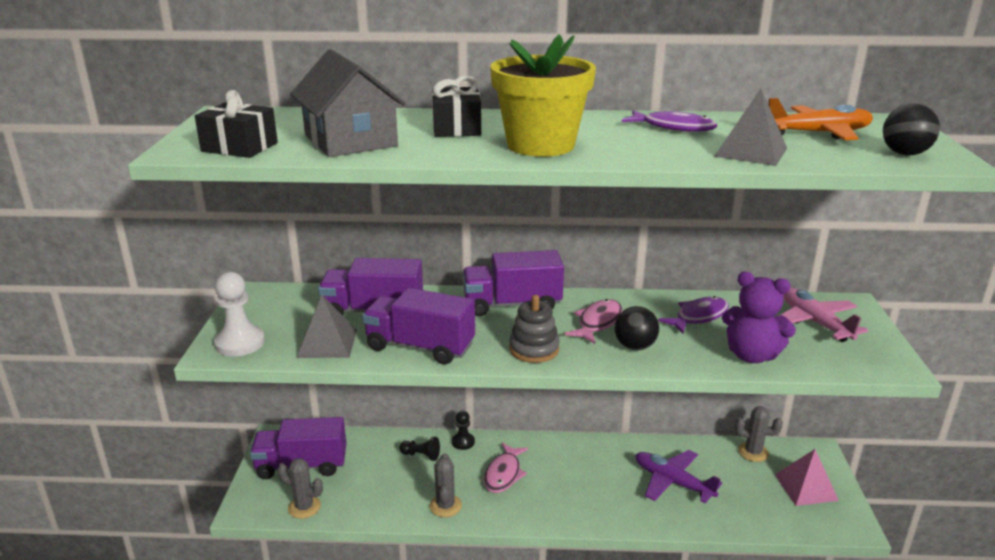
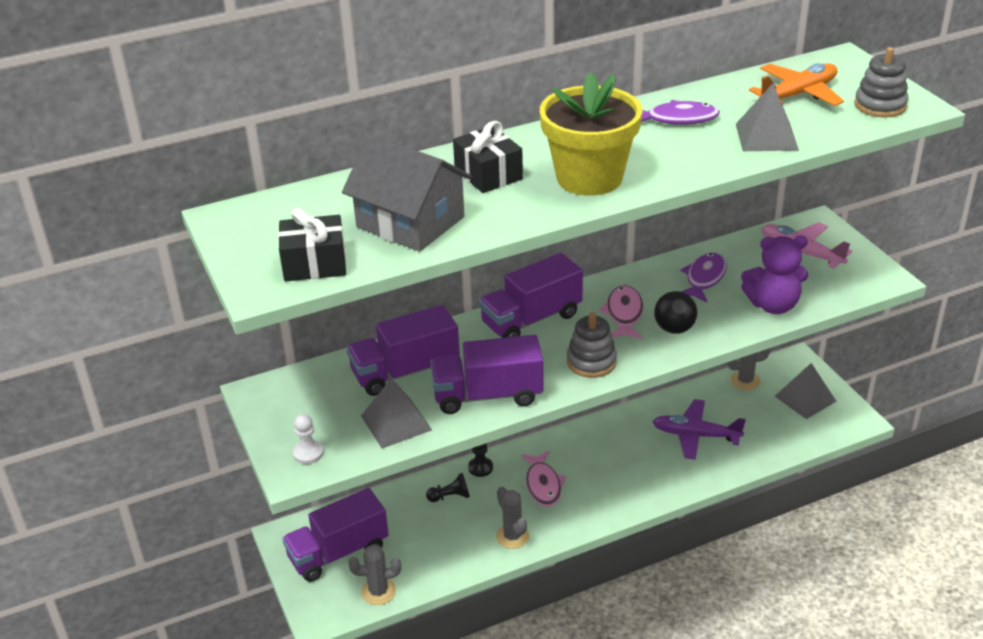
camera: 25 degrees left, 10 degrees up
white pawn [214,272,265,356] -> white pawn [293,414,324,464], size x0.58
pink pyramid [775,449,839,506] -> grey pyramid [775,363,837,419]
black ball [883,104,940,156] -> grey stacking toy [854,47,909,118]

